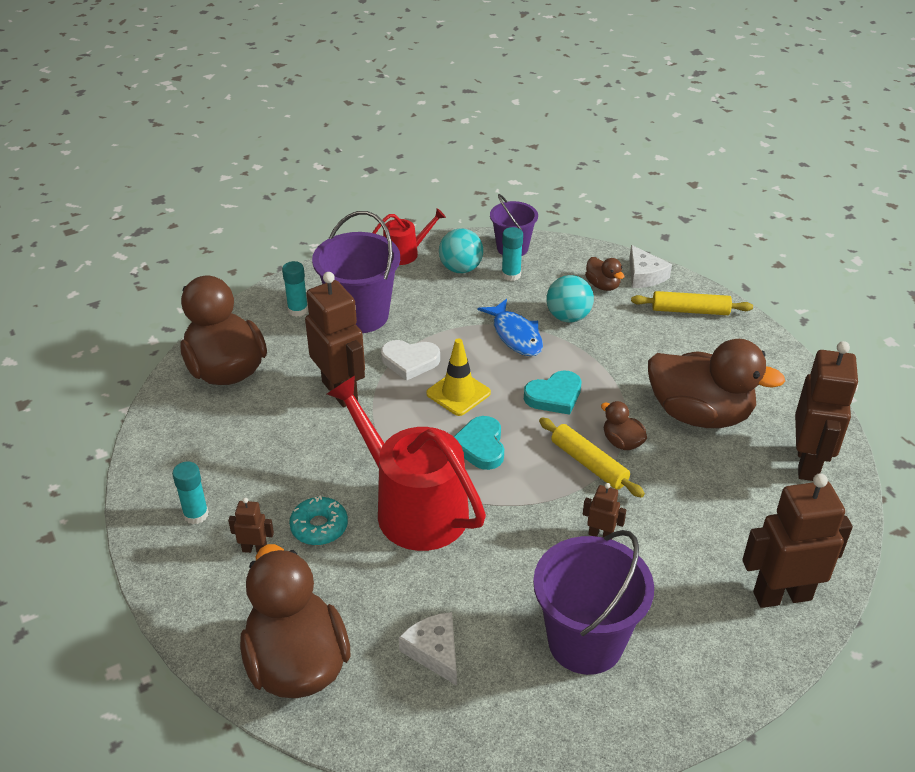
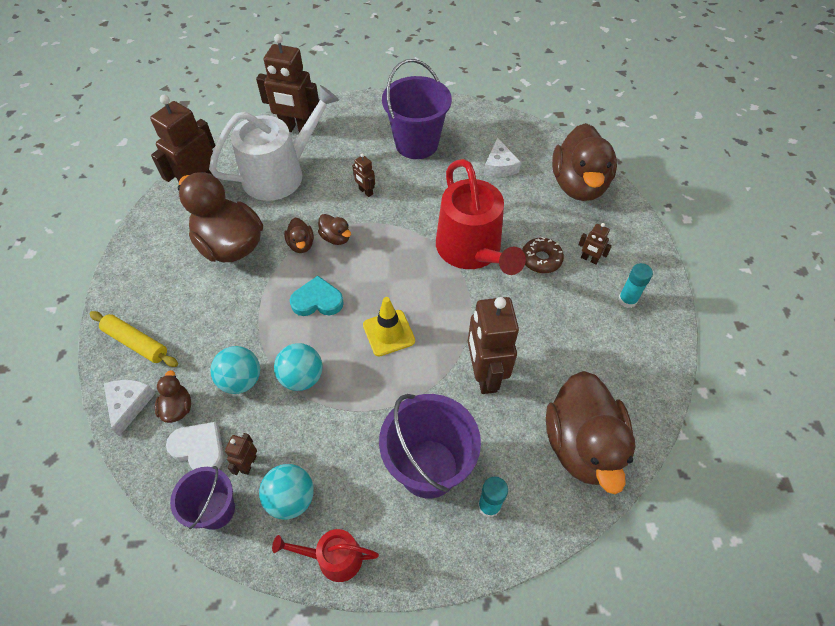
camera: 155 degrees left, 15 degrees up
turquoise donut [289,495,348,545] -> brown donut [522,237,564,273]
white heart [381,340,440,381] -> white heart moved to [166,422,224,470]
turquoise heart [454,416,504,470] -> none
blue fish [478,299,543,356] -> turquoise ball [274,343,322,391]
turquoise glue stick [501,227,523,281] -> brown robot [225,433,257,475]
yellow rolling pin [539,418,645,497] -> brown duck [318,214,351,245]
none -> white watering can [209,85,339,201]

